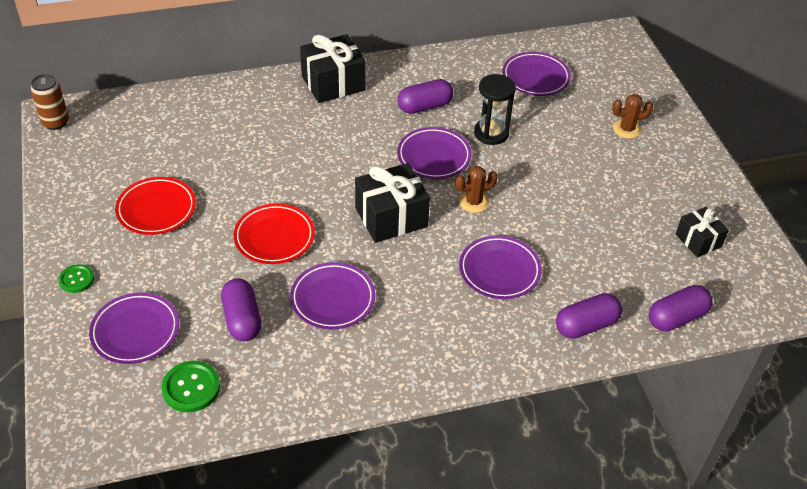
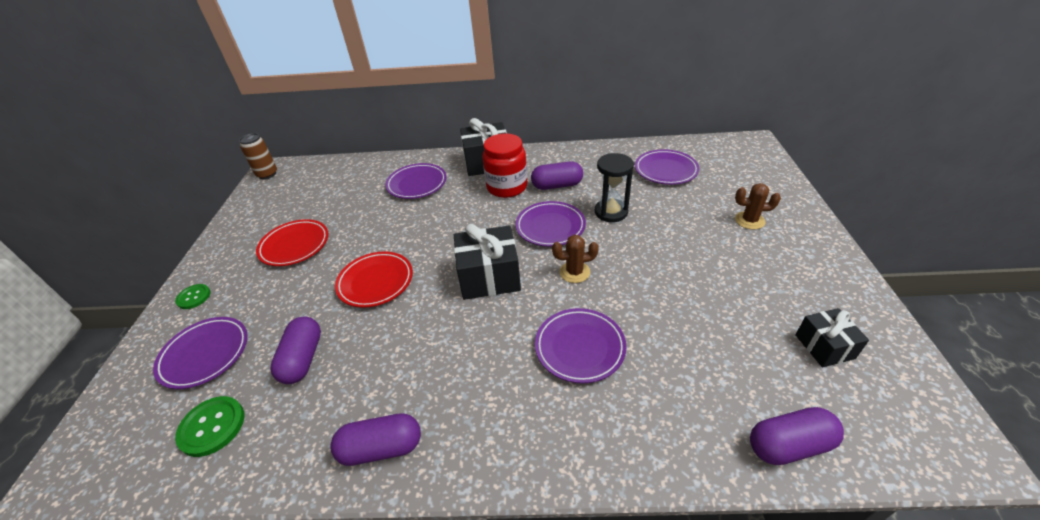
camera: 20 degrees right, 5 degrees down
purple plate [290,262,375,330] -> purple plate moved to [385,163,447,199]
purple capsule [556,293,622,339] -> purple capsule moved to [330,413,421,466]
none -> red jar [482,133,527,198]

